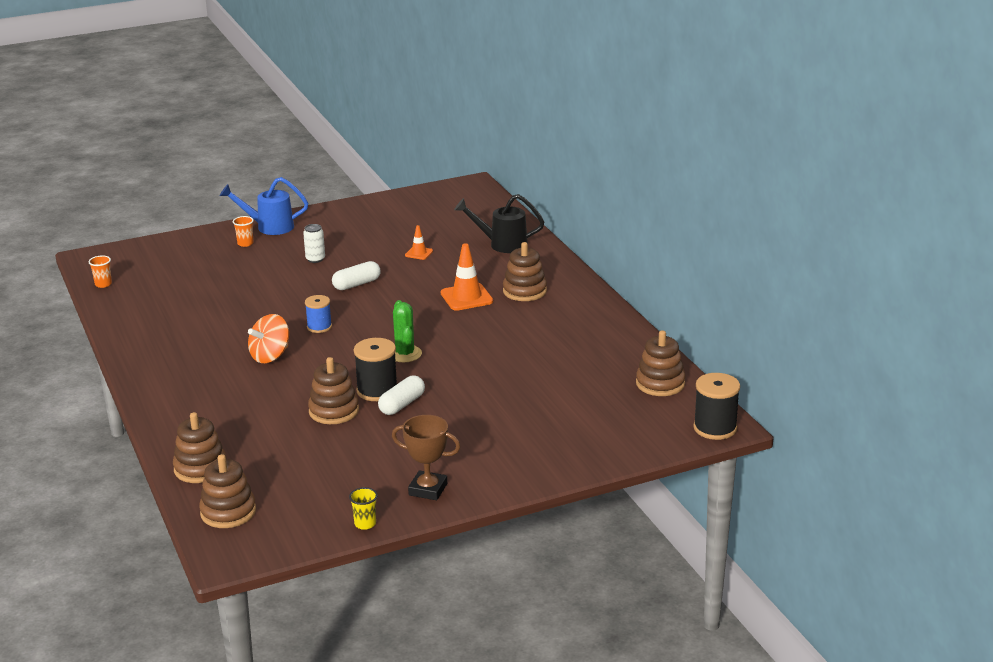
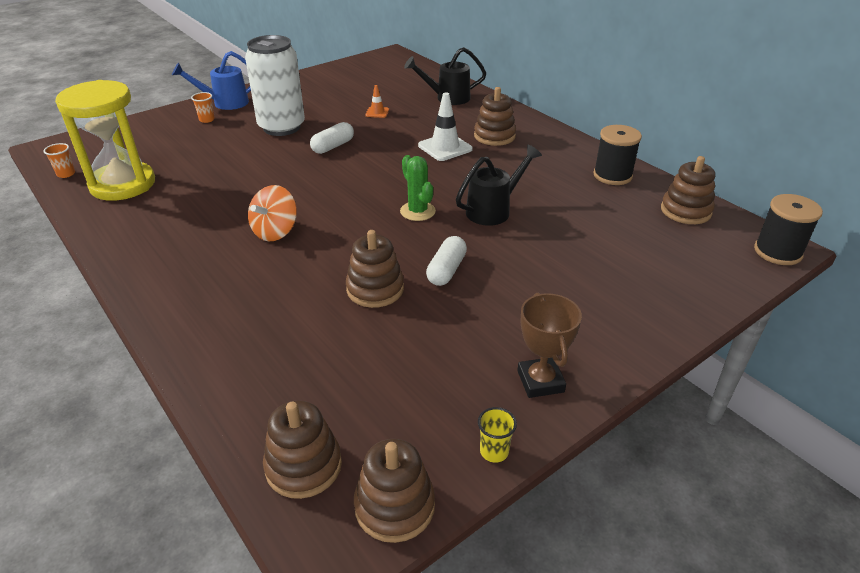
camera: 15 degrees left, 10 degrees up
brown stacking toy [173,412,226,483] -> brown stacking toy moved to [354,439,435,543]
white can [303,224,325,263] -> white can [245,35,305,136], size x2.49
blue spool [305,295,332,333] -> none
black spool [354,338,397,401] -> black spool moved to [593,125,642,185]
brown trophy [392,415,460,500] -> brown trophy turned 75 degrees clockwise [517,293,582,398]
orange traffic cone [441,243,493,311] -> white traffic cone [418,92,473,161]
none -> yellow hourglass [55,80,155,201]
none -> black watering can [456,145,542,226]

